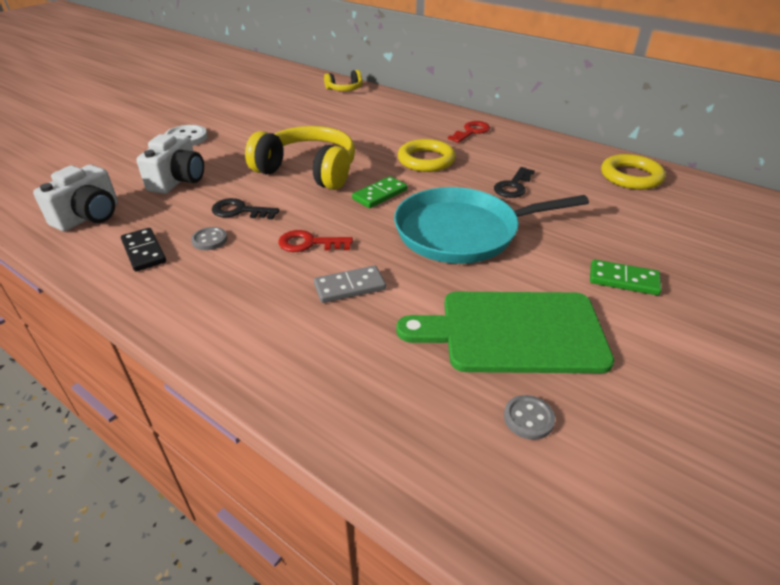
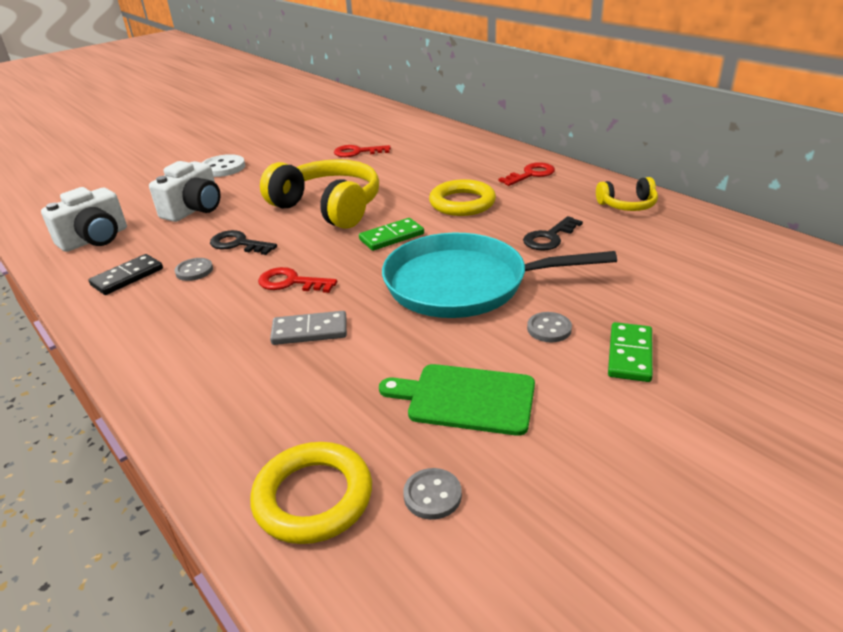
camera: 15 degrees right, 5 degrees down
black domino [121,228,166,271] -> black domino turned 60 degrees clockwise [89,254,163,295]
yellow headphones [324,70,363,91] -> yellow headphones moved to [596,177,658,211]
green cutting board [396,292,614,373] -> green cutting board [379,364,535,436], size x0.65
green domino [590,259,662,295] -> green domino turned 75 degrees clockwise [608,322,653,382]
yellow ring [601,154,666,190] -> yellow ring moved to [250,442,372,544]
none -> red key [334,145,391,157]
none -> grey button [527,312,572,342]

